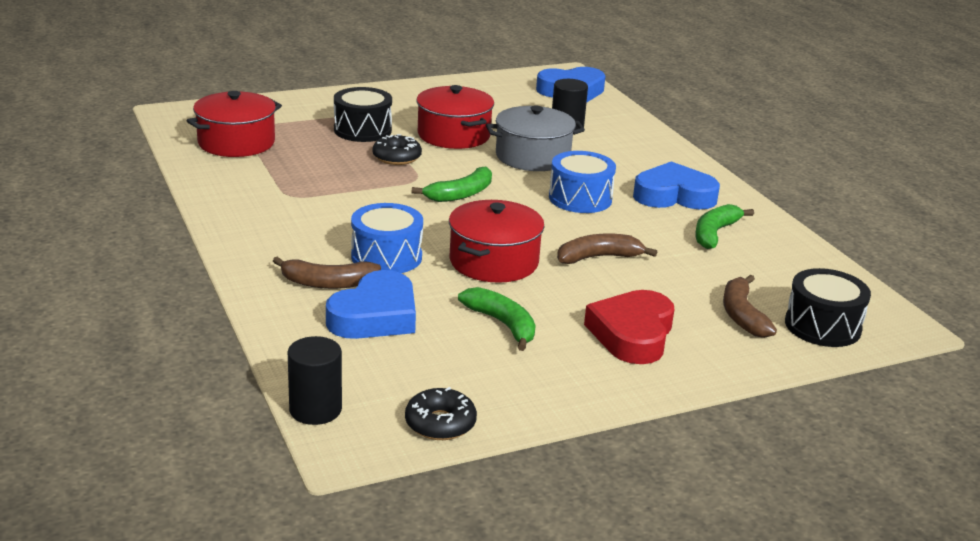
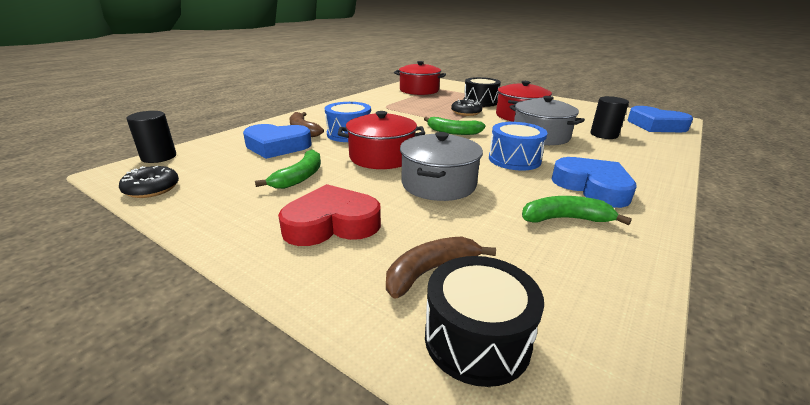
camera: 60 degrees right, 0 degrees up
brown banana [557,234,657,264] -> grey pot [400,132,483,201]

